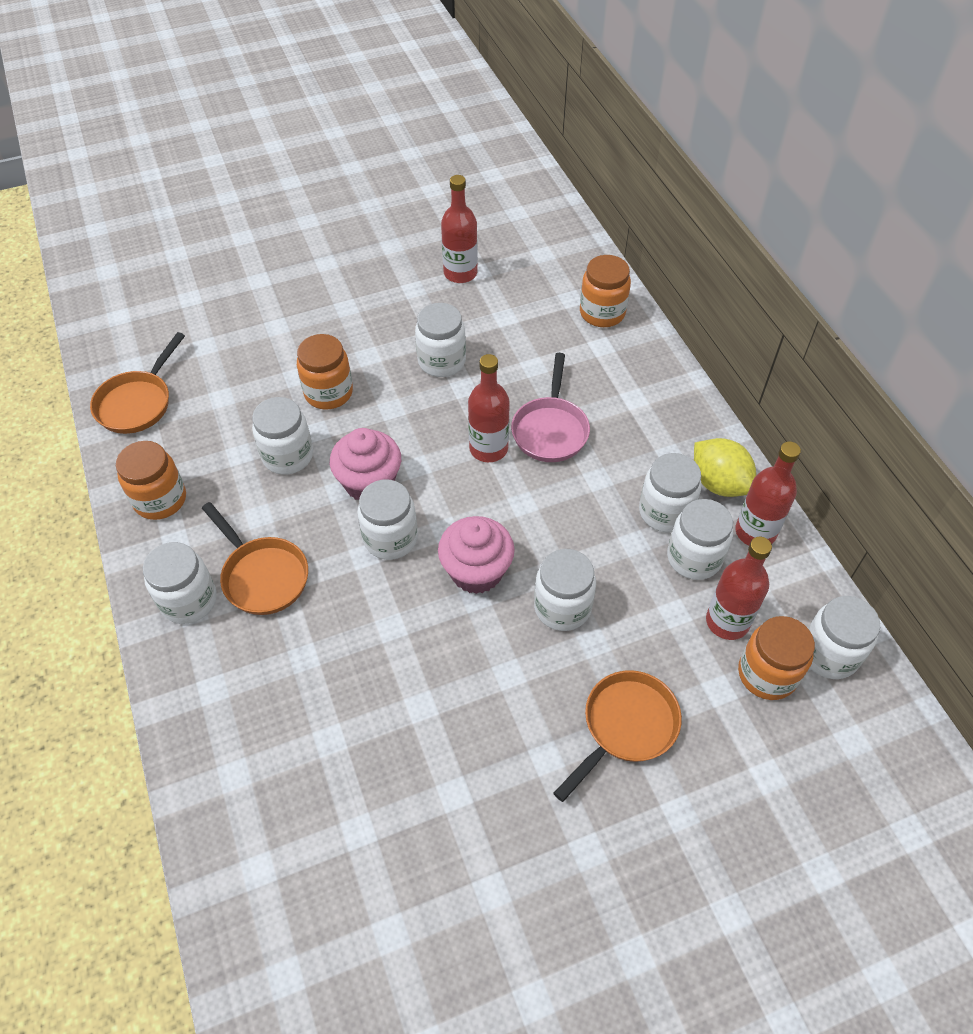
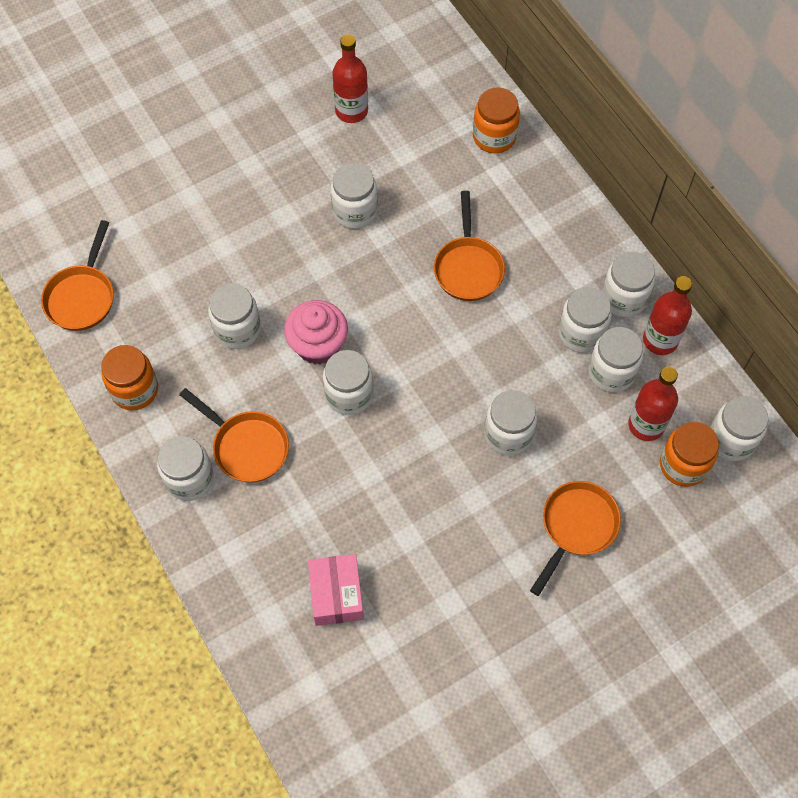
camera: 10 degrees left, 10 degrees up
orange jar [297,334,353,410] -> none
pink cupcake [438,516,515,594] -> none
red bottle [468,354,510,462] -> none
pink pan [511,353,590,462] -> orange pan [434,191,505,301]
yellow lemon [694,438,756,497] -> white jar [602,252,655,317]
none -> pink box [308,554,364,626]

